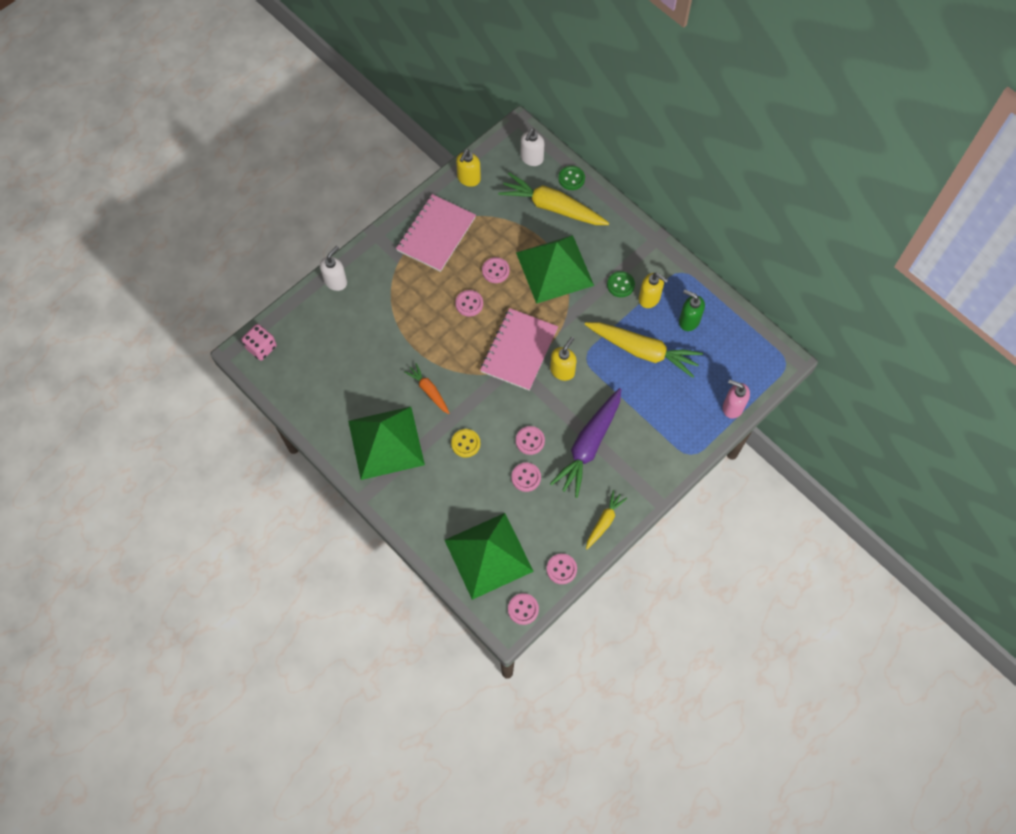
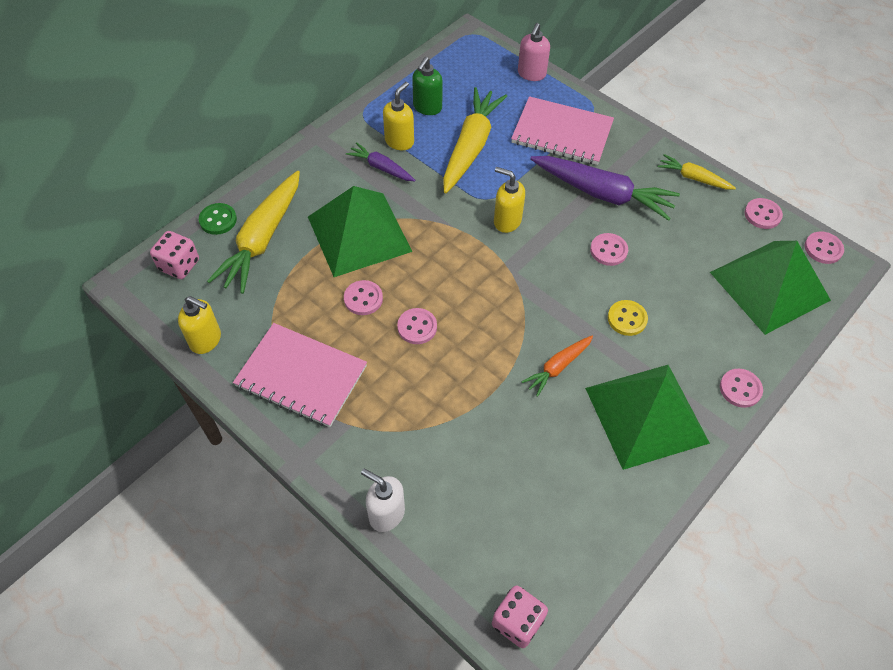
camera: 95 degrees left, 10 degrees down
pink notebook [480,308,558,390] -> pink notebook moved to [511,96,614,165]
pink button [511,463,541,492] -> pink button moved to [720,369,763,408]
white soap dispenser [521,129,545,166] -> pink dice [150,231,199,279]
green button [607,271,635,297] -> purple carrot [346,142,415,181]

